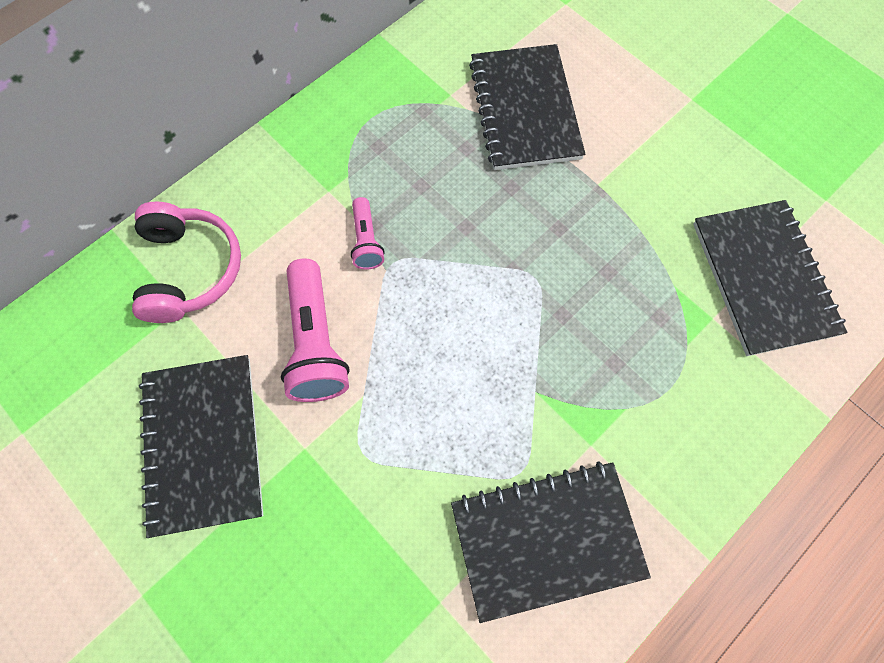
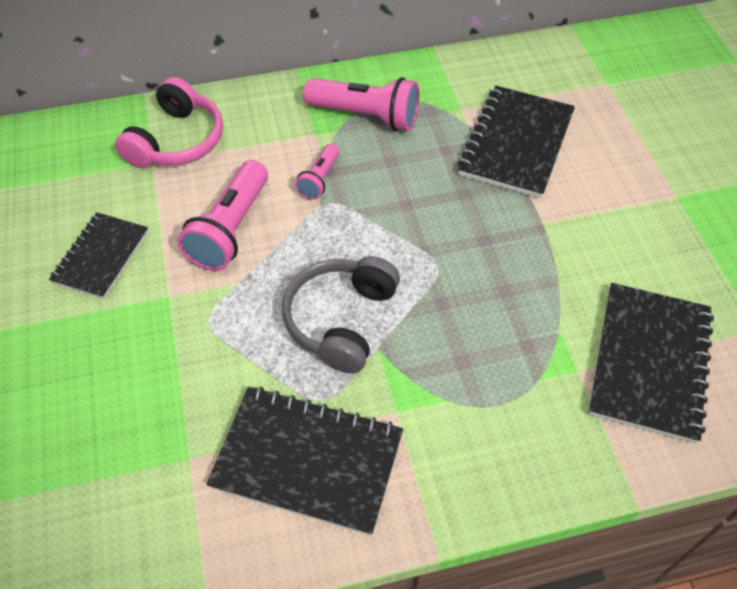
camera: 30 degrees right, 15 degrees down
black notebook [139,355,263,538] -> black notebook [49,212,148,299], size x0.64
none -> grey headphones [282,256,400,374]
none -> pink flashlight [303,77,419,131]

